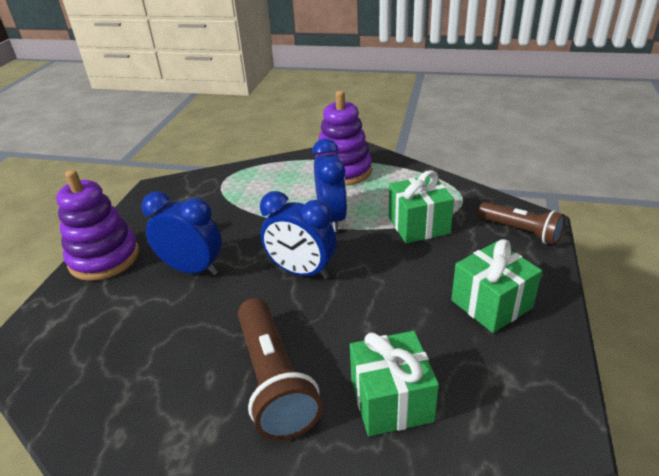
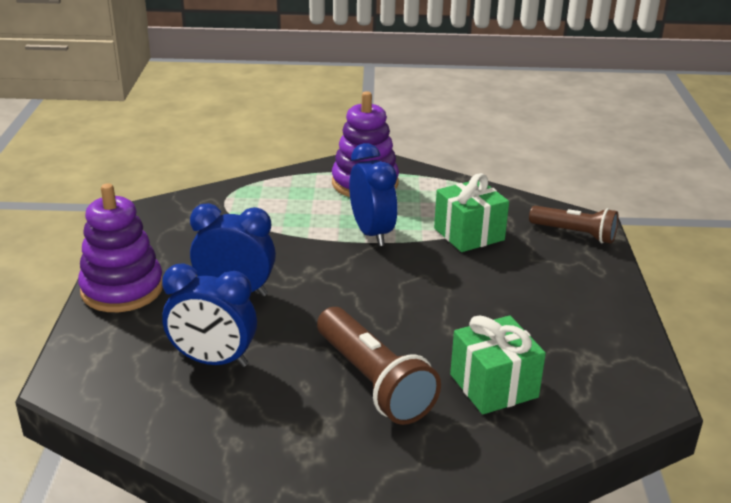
camera: 15 degrees left, 5 degrees down
blue clock [260,191,337,279] -> blue clock moved to [162,264,257,367]
green gift [451,239,542,333] -> none

